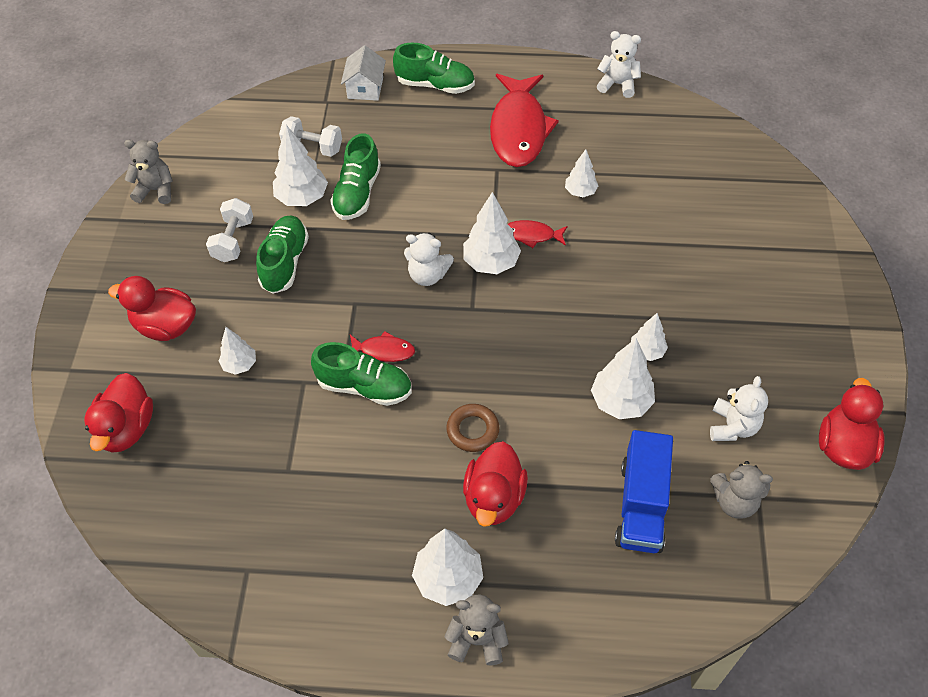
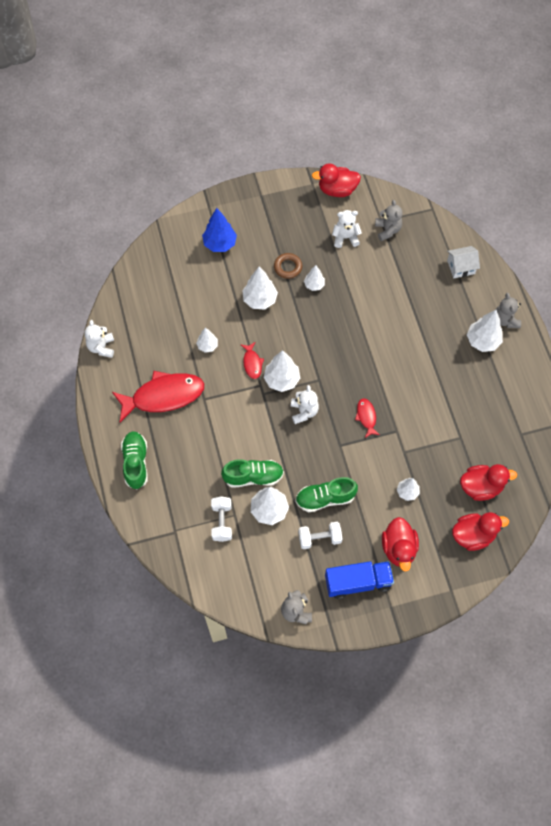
camera: 110 degrees left, 10 degrees up
green shoe [311,342,412,406] -> none
white house [341,45,386,101] -> white house moved to [447,246,480,278]
brown ring [446,404,500,452] -> brown ring moved to [274,253,302,279]
red duck [463,441,528,527] -> red duck moved to [460,464,517,501]
white tree [591,338,655,419] -> white tree moved to [242,267,278,309]
blue truck [615,430,673,553] -> blue truck moved to [325,561,394,599]
none -> blue tree [202,208,237,252]

